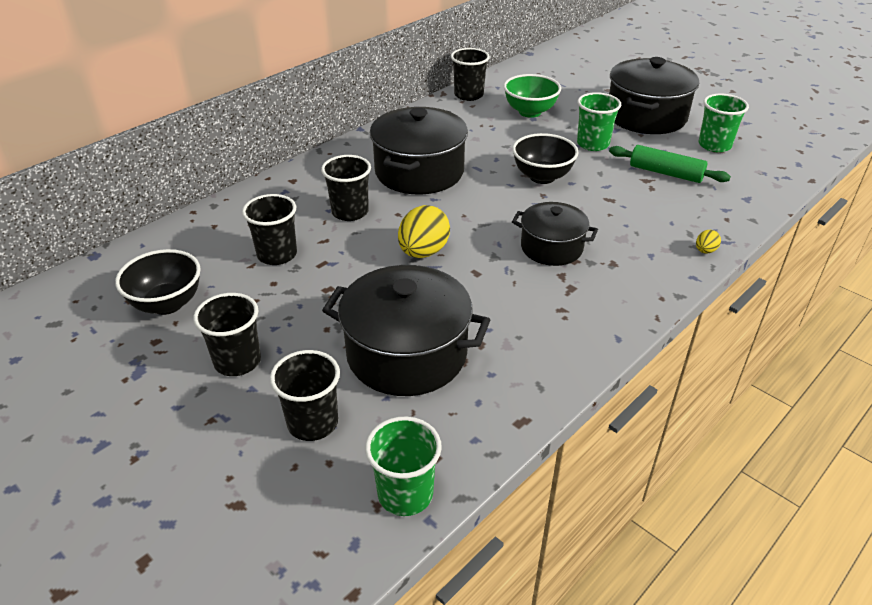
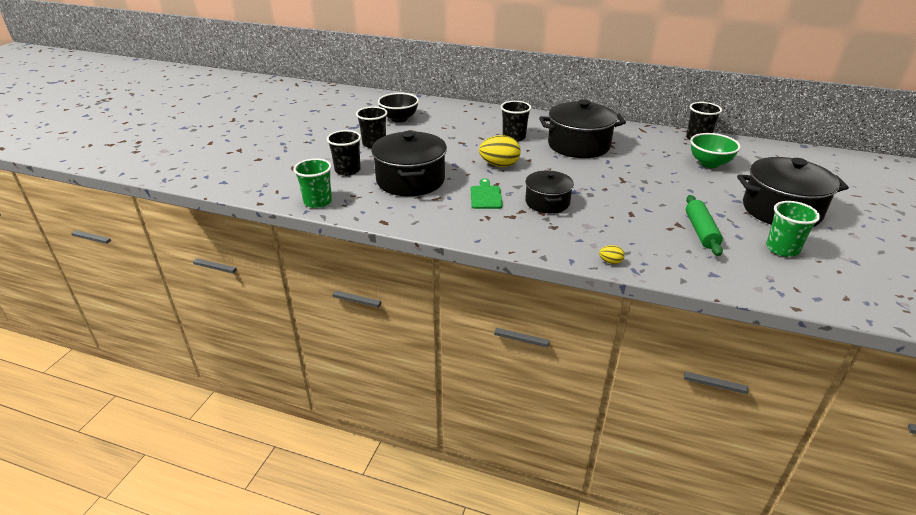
camera: 65 degrees right, 5 degrees down
black cup [242,194,297,265] -> none
black bowl [512,133,579,184] -> none
green cup [577,92,621,151] -> none
none -> green cutting board [471,178,503,209]

